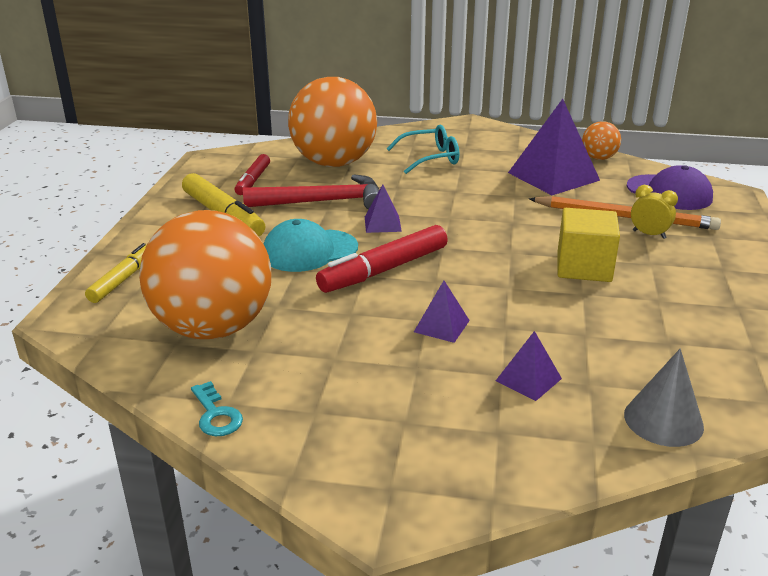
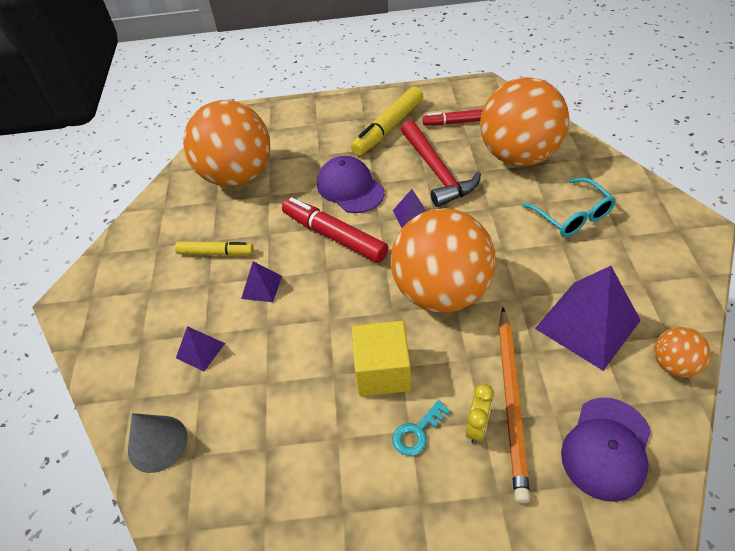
camera: 80 degrees right, 20 degrees up
yellow marker [85,243,147,303] -> yellow marker moved to [175,241,254,256]
turquoise key [191,381,243,436] -> turquoise key moved to [393,400,451,456]
turquoise cap [264,219,358,272] -> purple cap [317,156,385,213]
none -> orange ball [391,208,496,312]

